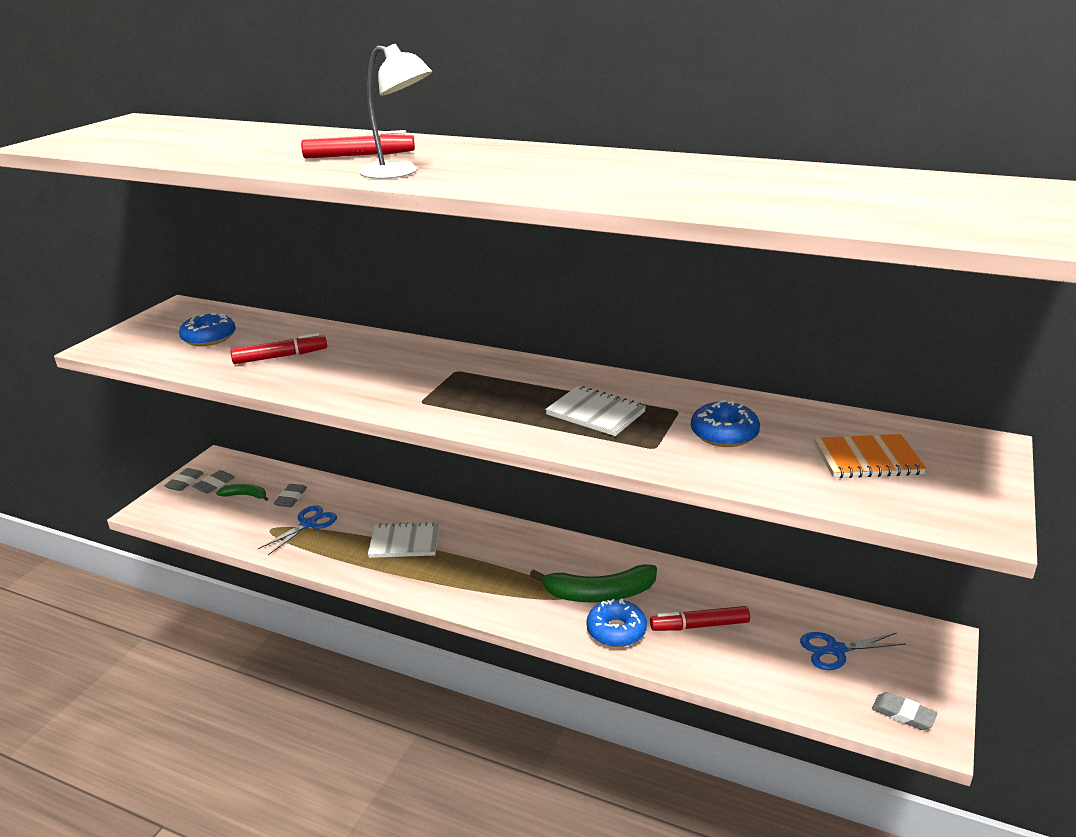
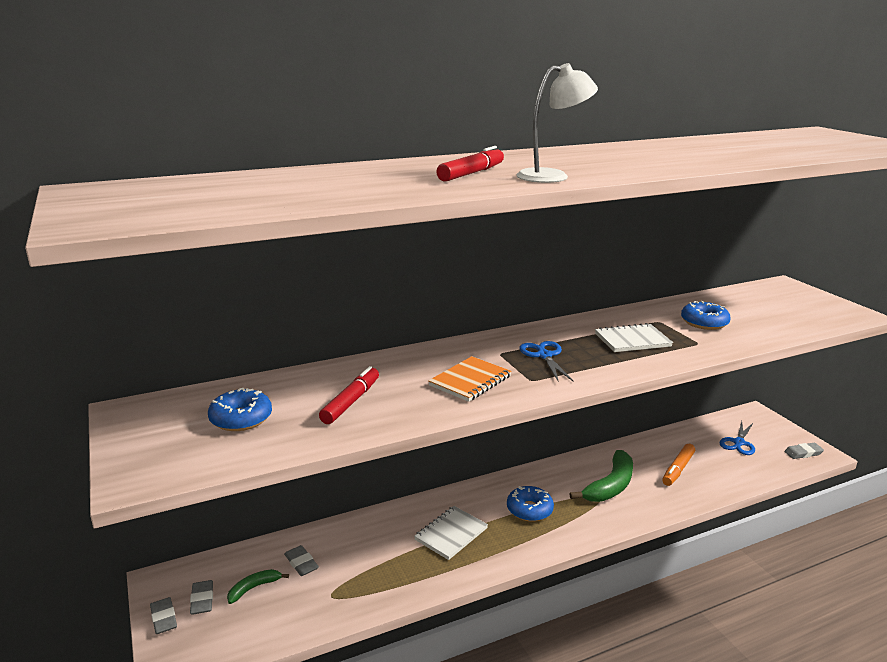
camera: 50 degrees left, 5 degrees down
blue scissors [258,505,337,555] -> blue scissors moved to [519,341,574,382]
blue donut [586,598,647,647] -> blue donut moved to [507,486,554,522]
red marker [650,606,750,631] -> orange marker [662,444,695,486]
orange notebook [814,434,927,478] -> orange notebook moved to [428,356,511,402]

